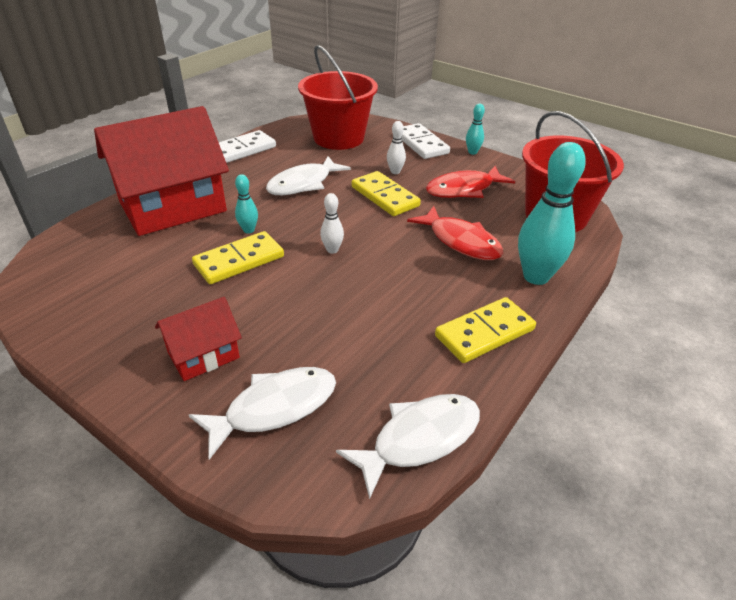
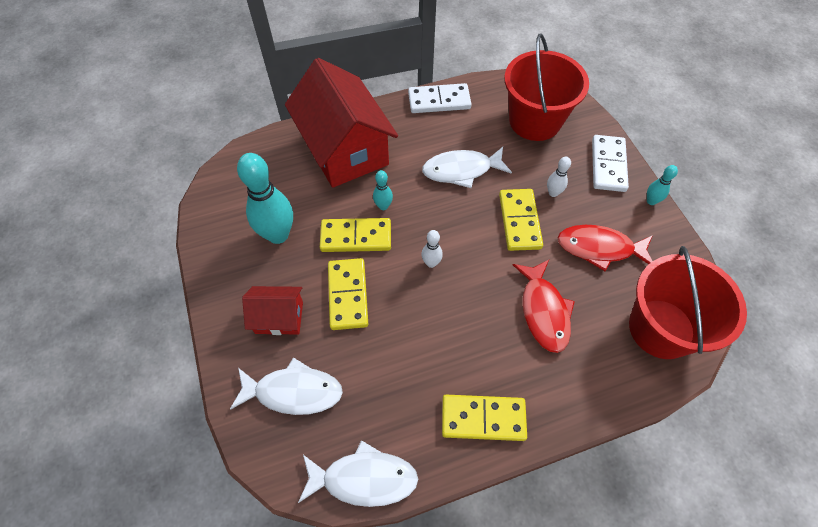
camera: 35 degrees right, 20 degrees up
red house [94,106,229,236] -> red house turned 60 degrees clockwise [285,58,398,188]
turquoise bowling pin [518,142,586,285] -> turquoise bowling pin moved to [237,153,293,244]
none -> yellow domino [328,258,368,330]

